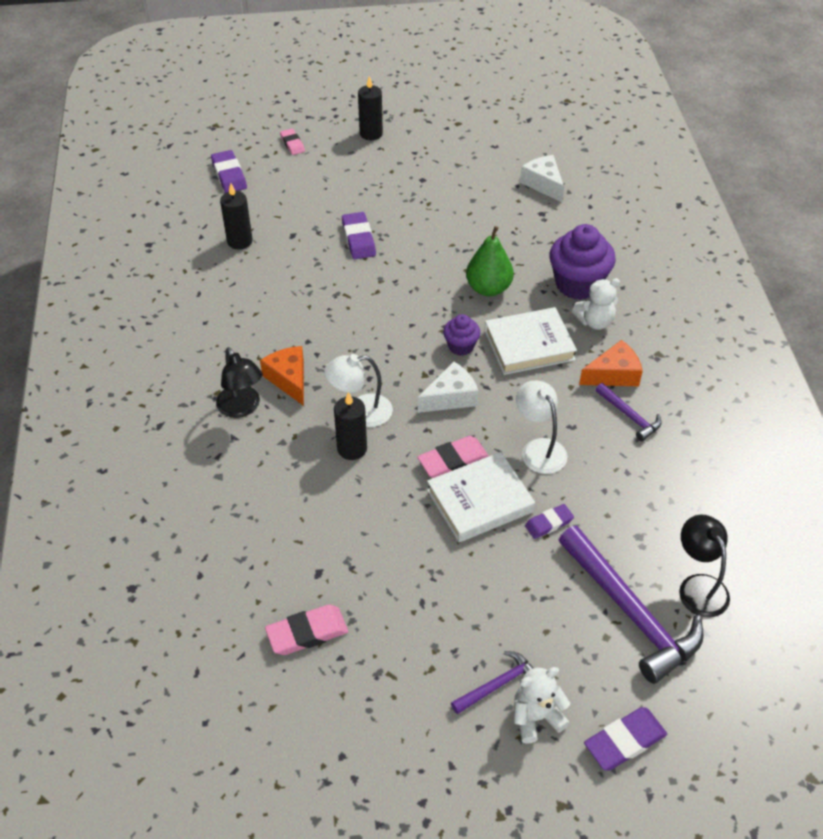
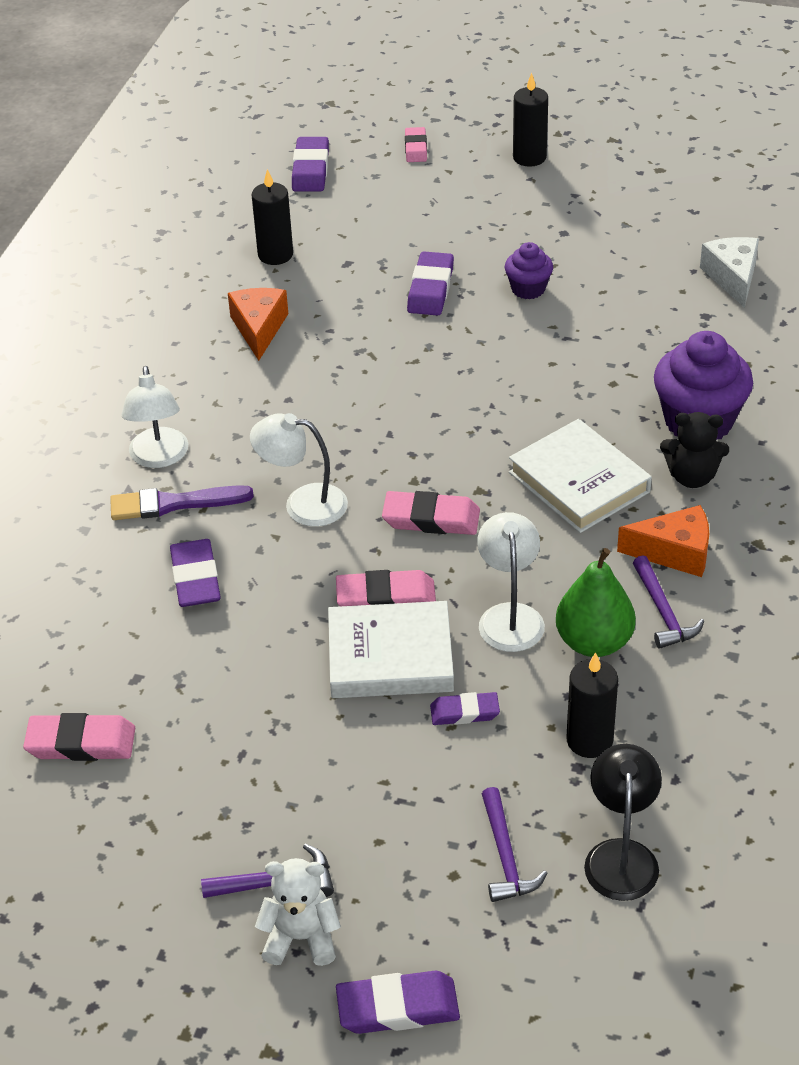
camera: 25 degrees right, 5 degrees down
black lamp [216,347,263,418] -> white lamp [122,366,188,468]
orange cheese [260,346,304,406] -> orange cheese moved to [228,288,288,361]
black candle [334,392,367,460] -> black candle moved to [566,652,618,758]
white cheese [417,361,478,413] -> pink eraser [382,491,480,535]
purple cupcake [443,314,480,356] -> purple cupcake moved to [505,242,553,299]
green pear [466,226,514,296] -> green pear moved to [556,548,636,657]
white book [485,307,577,375] -> white book turned 45 degrees clockwise [509,419,652,533]
purple hammer [559,526,704,684] -> purple hammer [482,787,548,902], size x0.49
white teddy bear [572,278,620,330] -> black teddy bear [660,412,729,488]
none -> purple brush [110,485,254,520]
none -> purple eraser [170,539,221,607]

